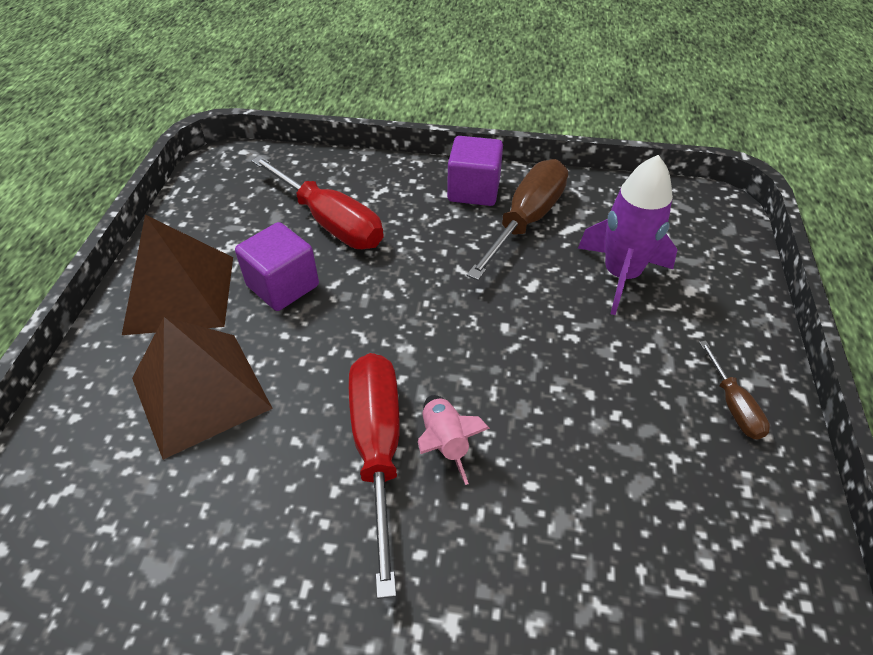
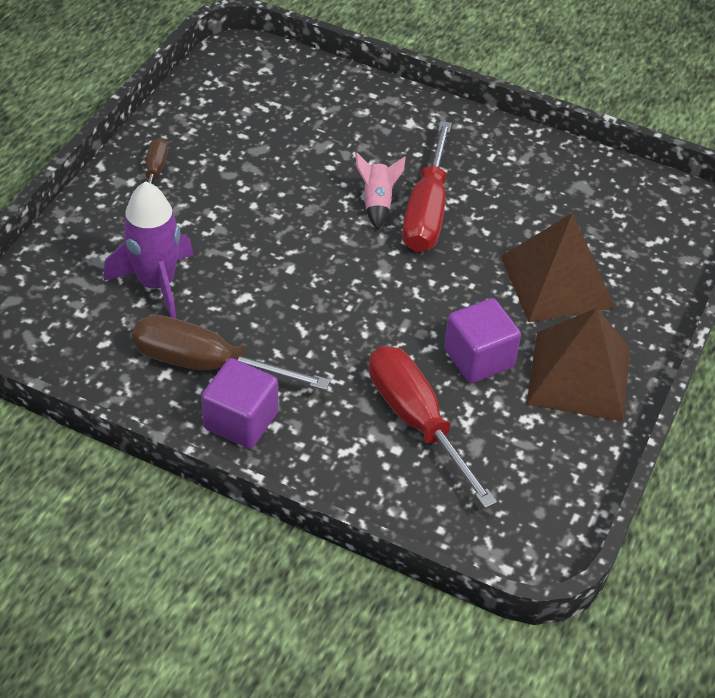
camera: 165 degrees left, 0 degrees up
brown screwdriver [467,159,568,281] -> brown screwdriver turned 60 degrees clockwise [132,315,330,391]

